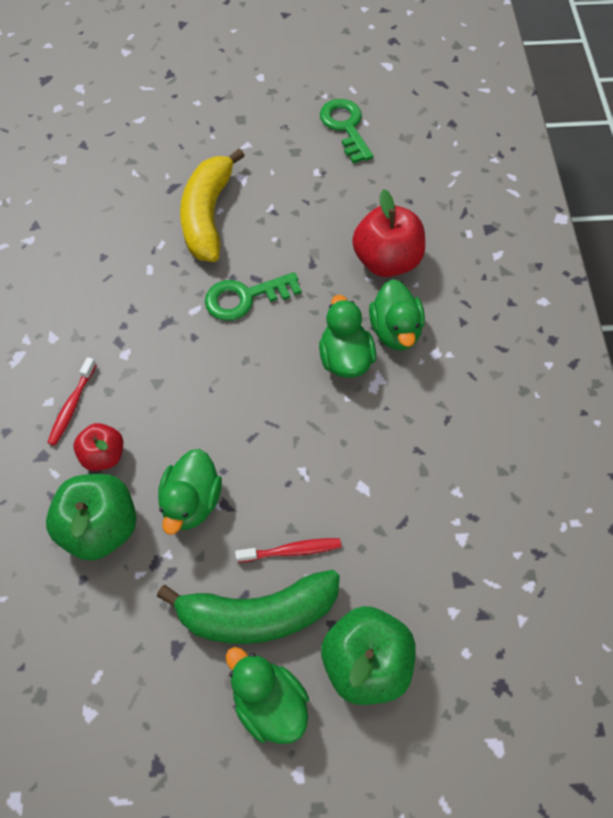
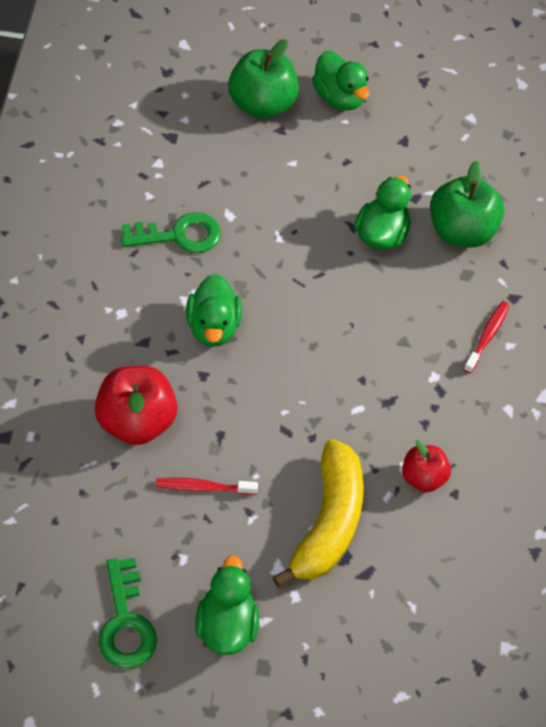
camera: 175 degrees left, 5 degrees down
red apple [73,423,123,471] -> red apple moved to [402,440,451,493]
green banana [157,570,340,644] -> none
green key [205,272,302,321] -> green key moved to [121,212,221,253]
red toothbrush [235,538,341,562] -> red toothbrush moved to [155,478,258,495]
green duck [369,279,425,350] -> green duck moved to [195,555,259,655]

